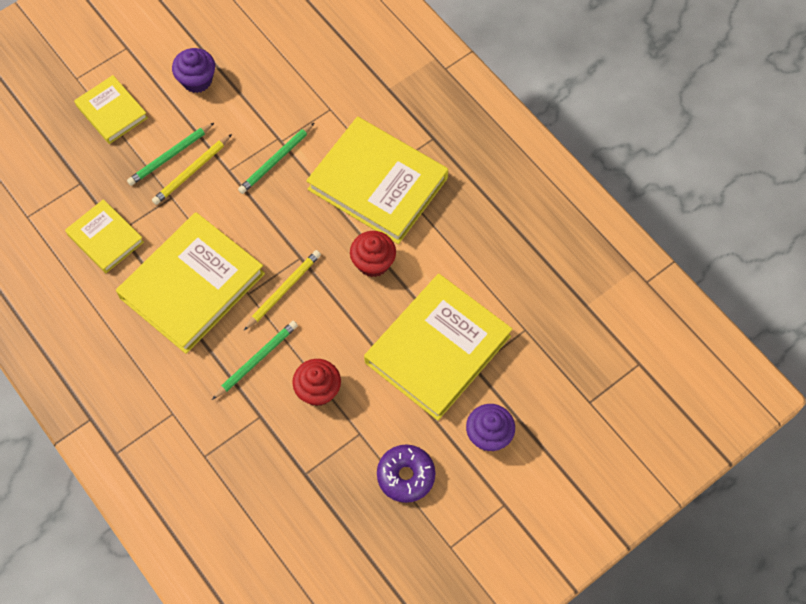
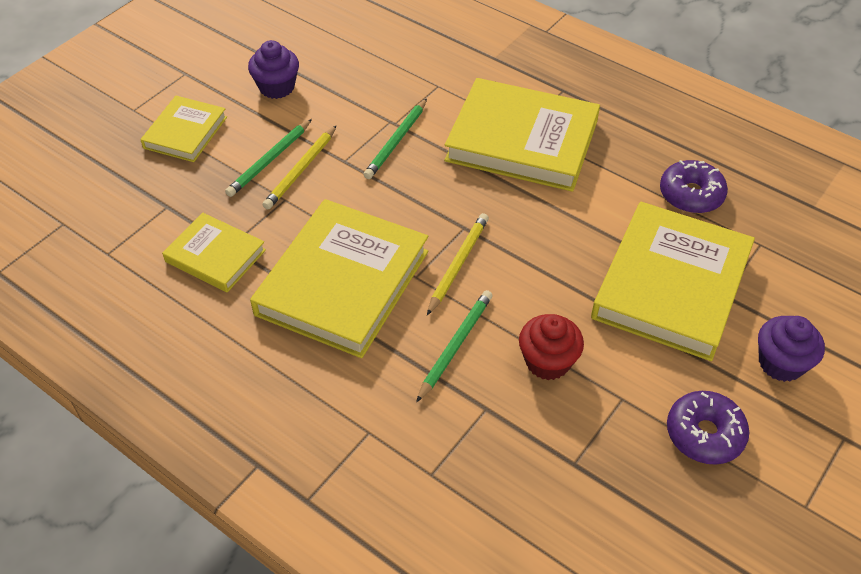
camera: 15 degrees left, 15 degrees down
yellow book [74,75,148,144] -> yellow book turned 75 degrees clockwise [140,96,227,162]
red cupcake [350,231,396,277] -> none
none -> purple donut [660,160,728,213]

